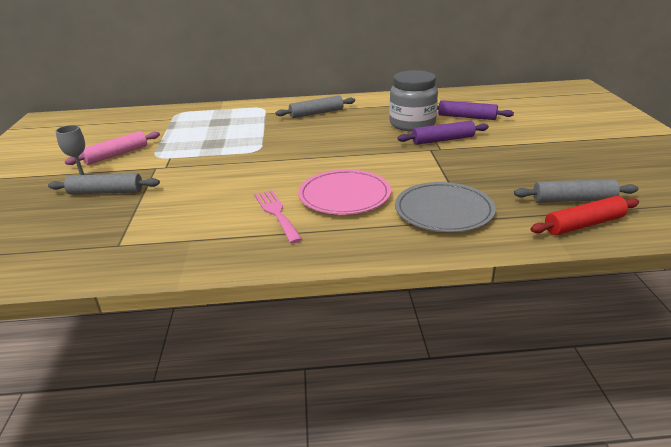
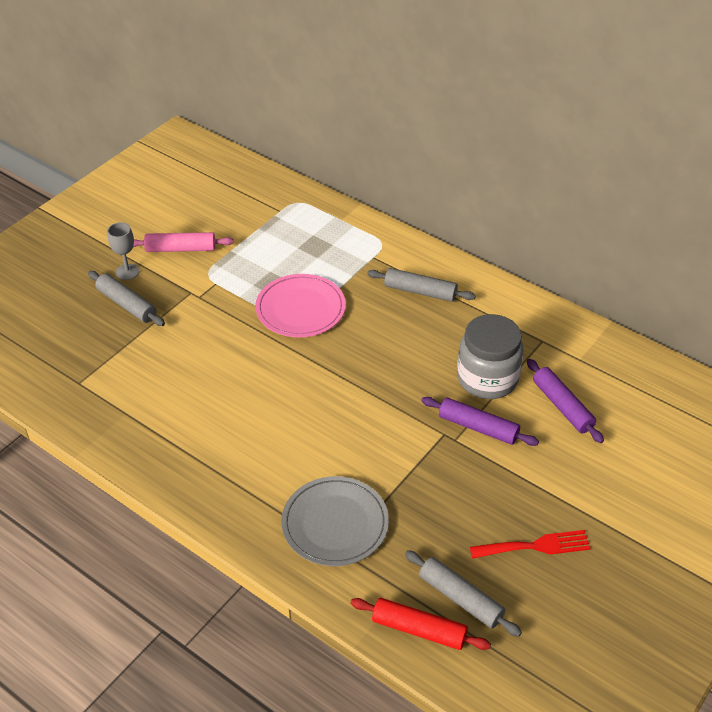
camera: 40 degrees right, 15 degrees up
pink fork [254,190,303,244] -> none
pink plate [298,169,391,215] -> pink plate moved to [255,274,346,337]
none -> red fork [470,530,591,558]

